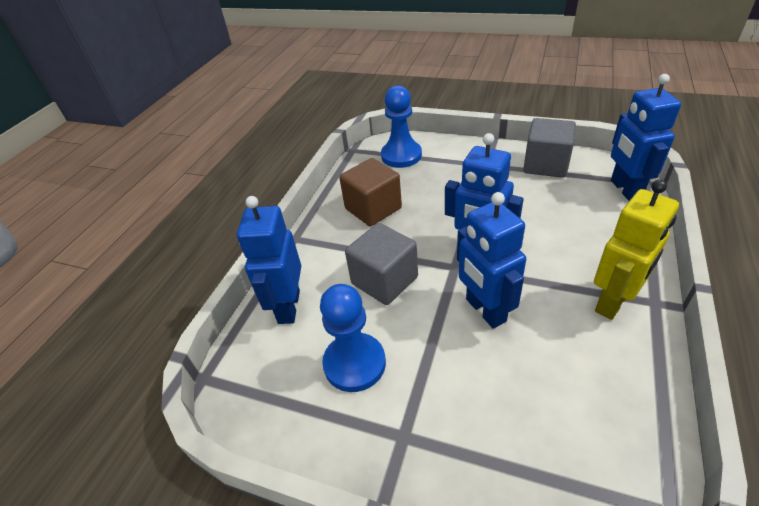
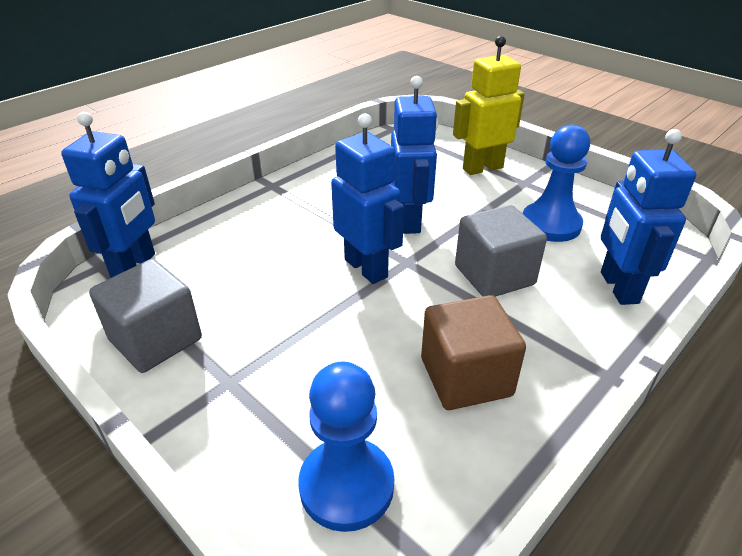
camera: 160 degrees left, 5 degrees down
blue robot [237,196,301,324] -> blue robot turned 150 degrees clockwise [601,129,696,305]
yellow robot [594,179,679,320] -> yellow robot moved to [453,36,525,175]

